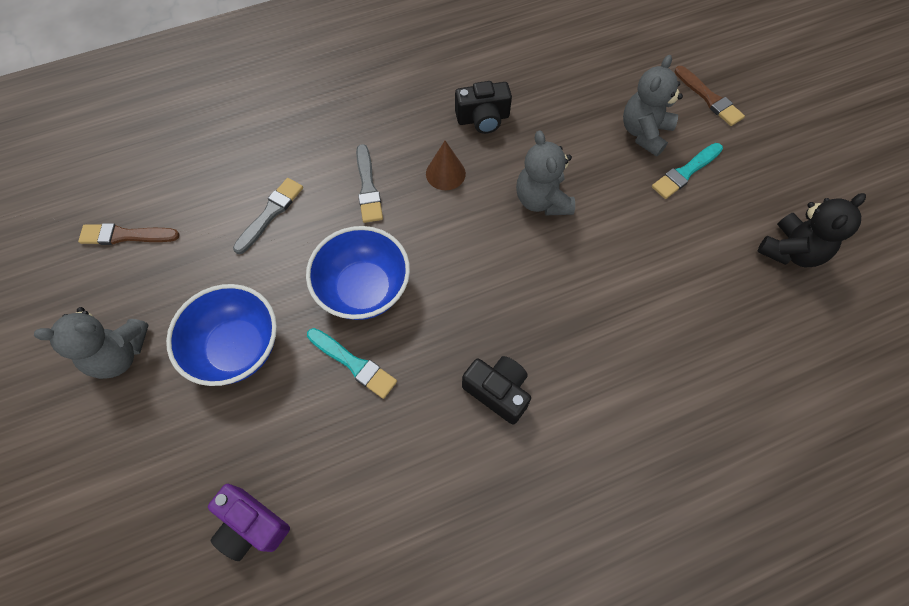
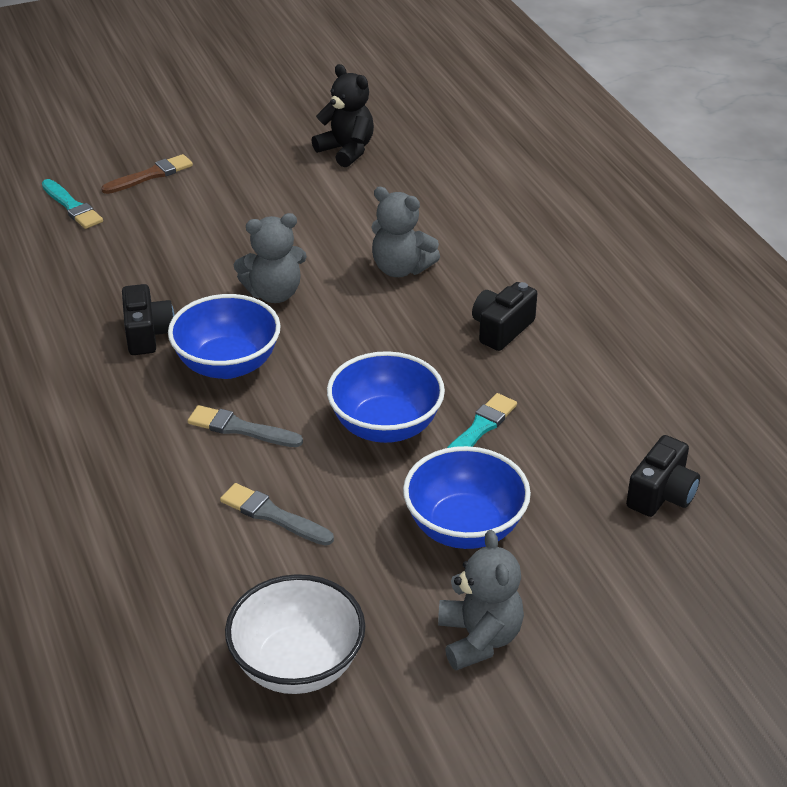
camera: 90 degrees left, 25 degrees down
brown brush [78,223,180,245] -> white bowl [225,574,365,694]
purple camera [208,484,290,561] -> black camera [626,435,700,517]
grey brush [356,144,383,223] -> grey brush turned 150 degrees counterclockwise [188,405,303,447]
brown cone [426,141,466,190] -> blue bowl [168,294,281,379]
grey teddy bear [623,55,683,157] -> grey teddy bear moved to [372,187,440,277]
turquoise brush [652,143,723,199] -> turquoise brush moved to [42,179,103,229]

